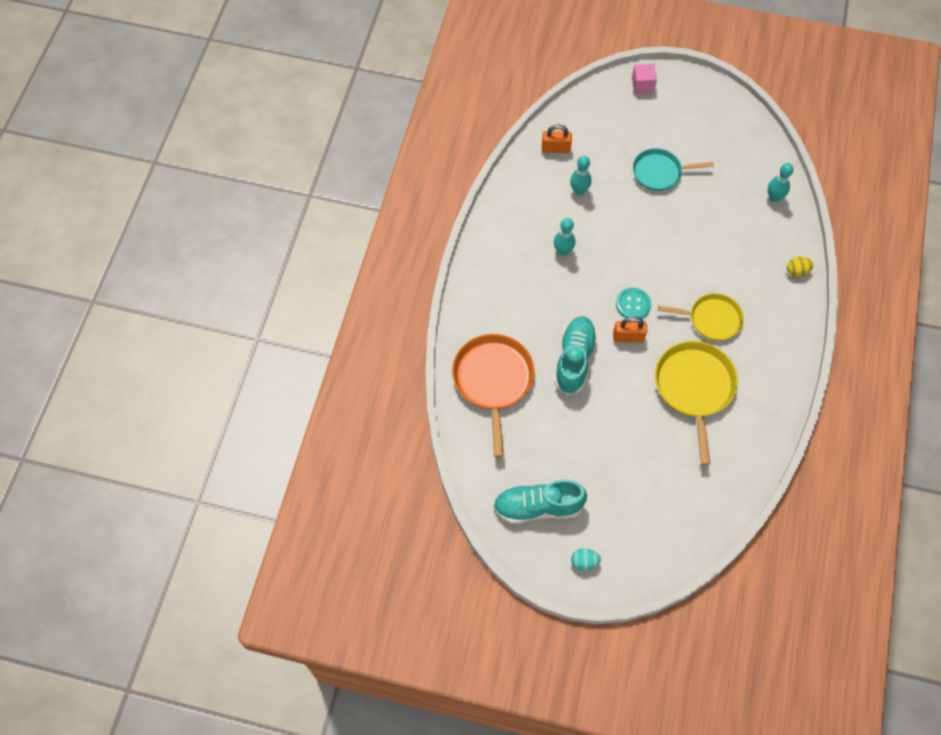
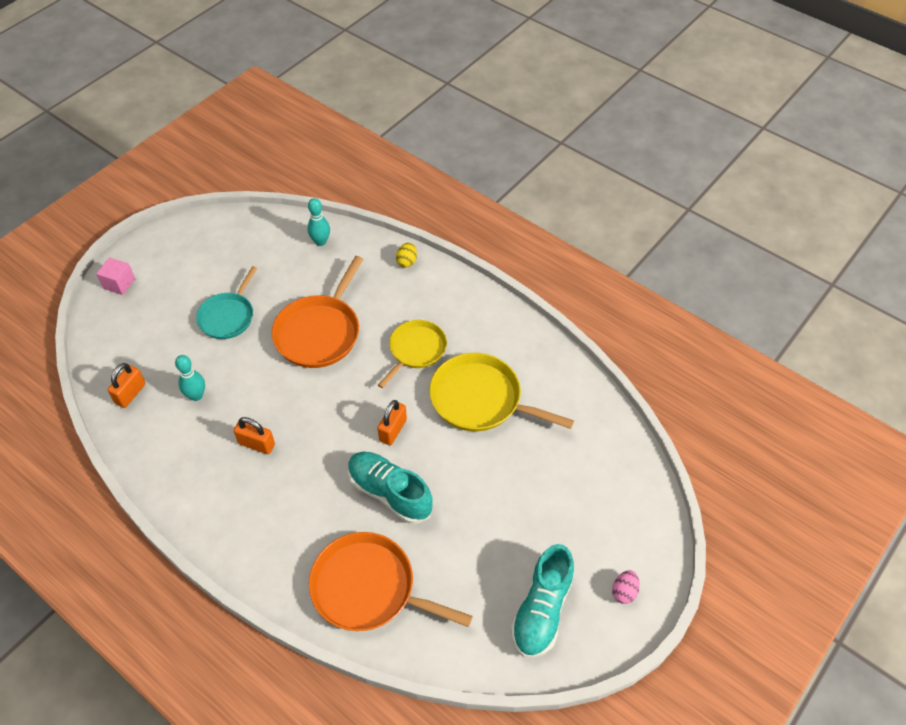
camera: 65 degrees left, 10 degrees down
turquoise bowling pin [554,218,575,256] -> orange padlock [234,417,275,454]
turquoise egg [571,548,601,571] -> pink egg [612,570,640,604]
turquoise button [616,288,651,319] -> none
none -> orange pan [272,256,363,368]

